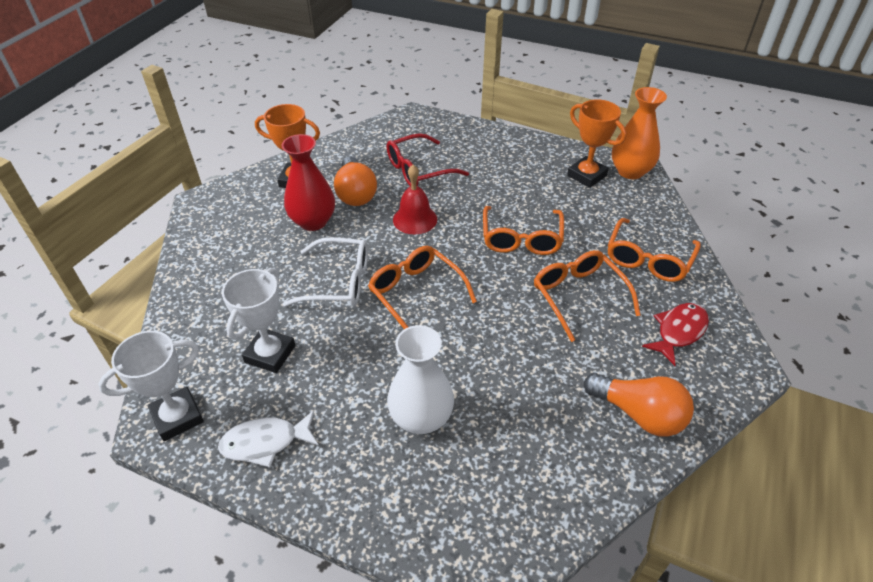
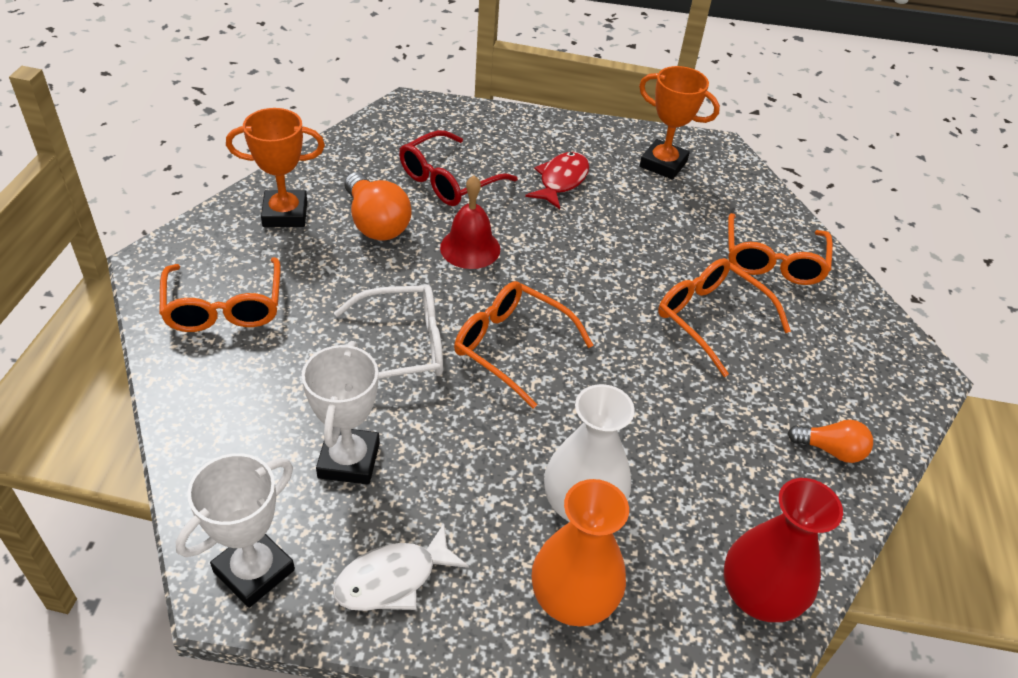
camera: 20 degrees left, 0 degrees up
red vase [282,134,335,231] -> red vase moved to [724,478,843,622]
orange glasses [483,206,564,255] -> orange glasses moved to [159,257,281,332]
orange light bulb [584,373,694,437] -> orange light bulb [788,420,873,463], size x0.61
orange vase [612,87,667,179] -> orange vase moved to [532,479,629,626]
red fish [642,303,709,366] -> red fish moved to [525,152,589,209]

